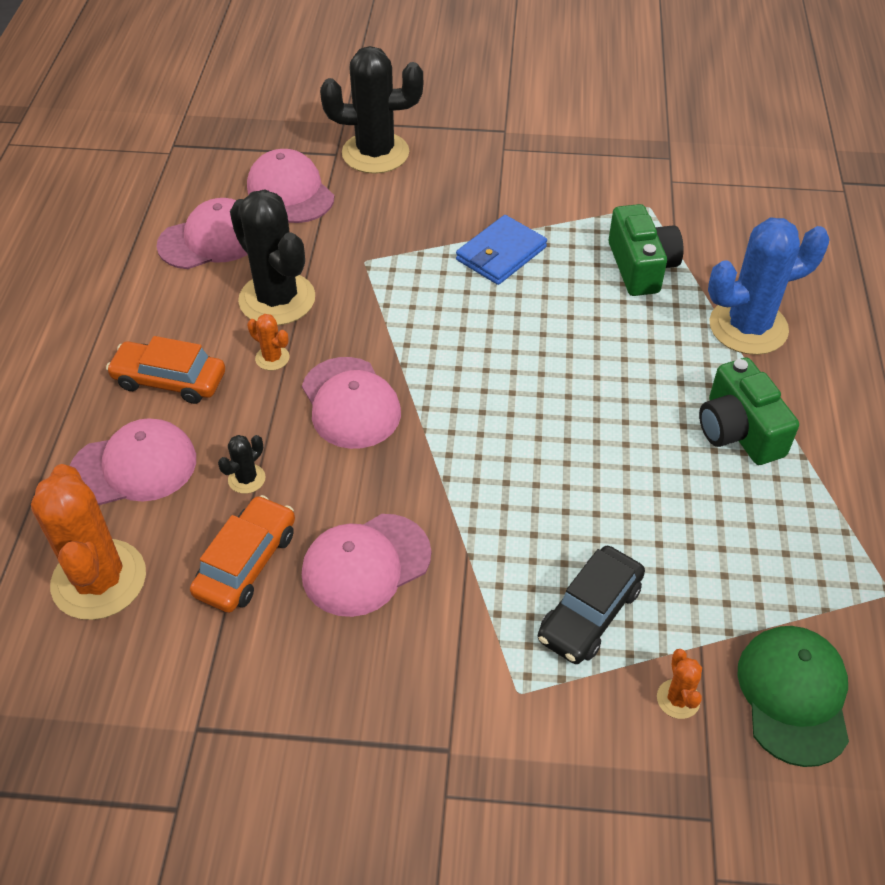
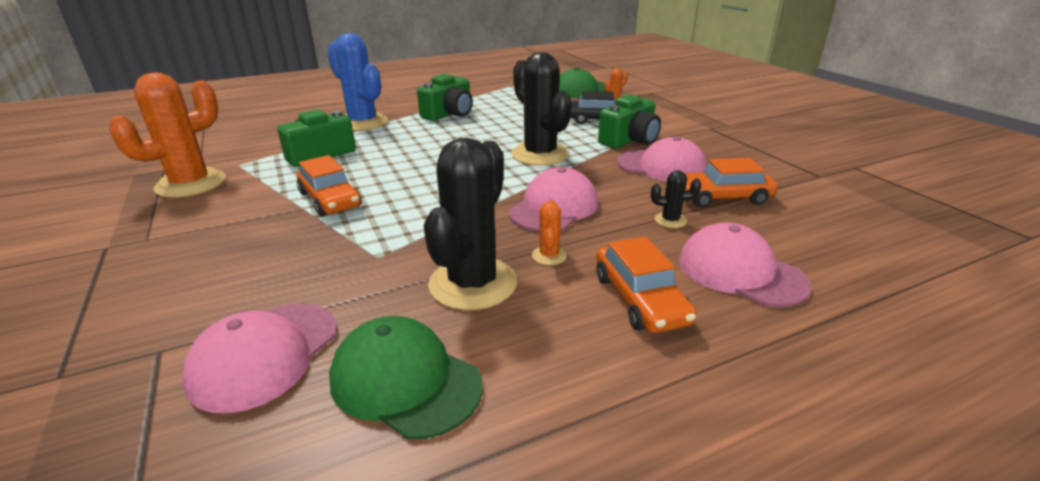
camera: 120 degrees left, 20 degrees down
orange cactus [31,464,146,620] -> orange cactus moved to [109,72,226,198]
pink cap [156,198,248,269] -> green cap [329,316,483,440]
black cactus [320,46,423,174] -> black cactus moved to [511,52,572,166]
blue wallet [456,215,547,285] -> orange car [297,155,362,217]
none -> green camera [598,95,661,148]

